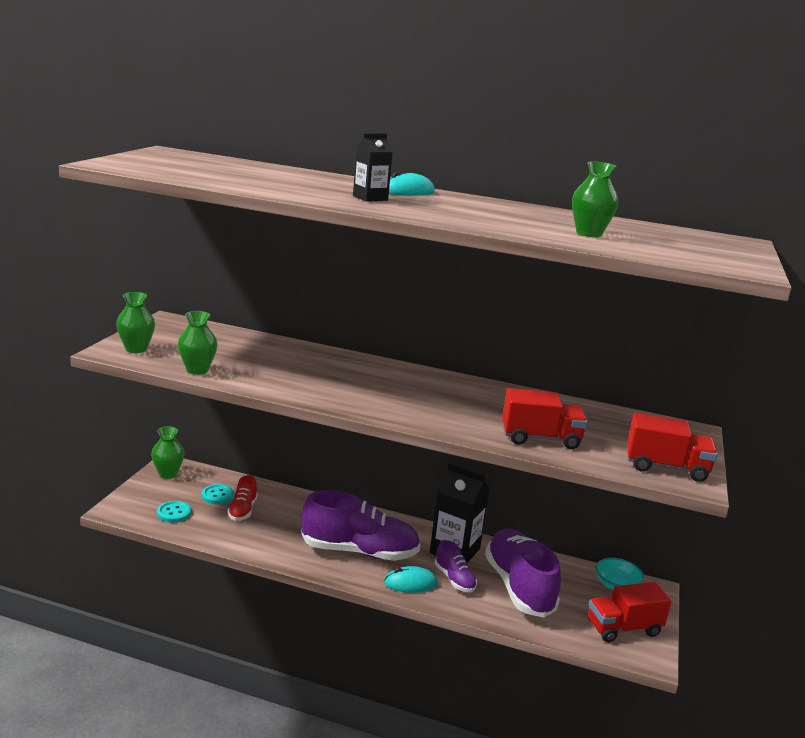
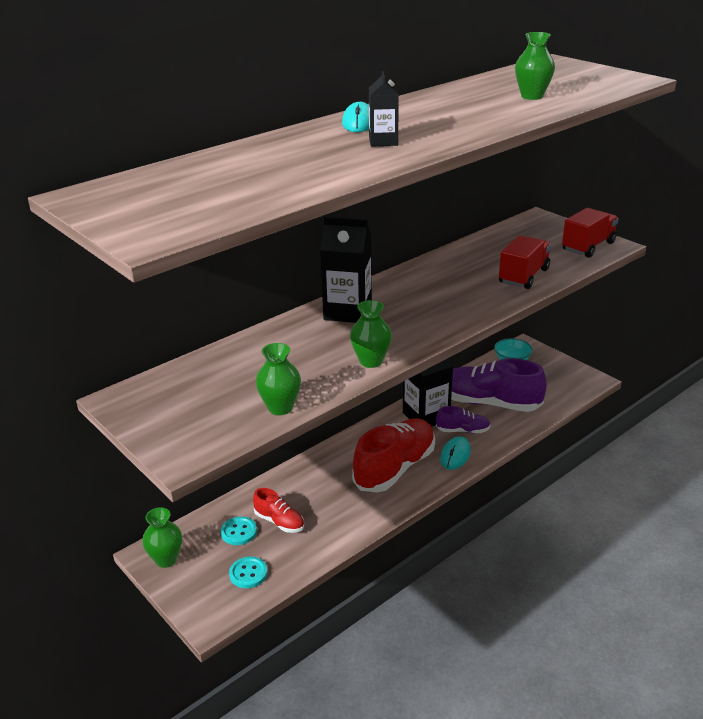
camera: 55 degrees left, 10 degrees up
green vase [116,292,155,353] -> green vase moved to [350,300,392,368]
purple shoe [301,490,420,561] -> red shoe [352,418,435,492]
red truck [588,582,672,642] -> none
none -> black carton [320,217,372,323]

